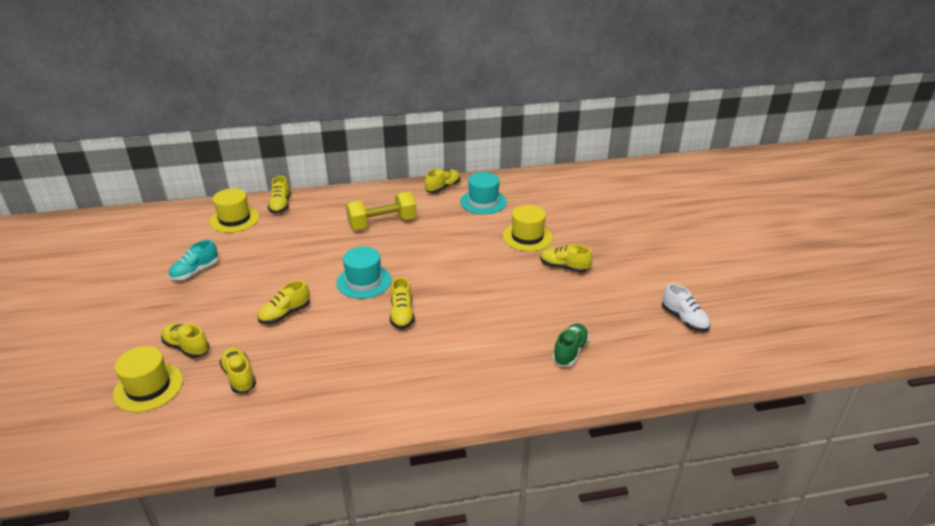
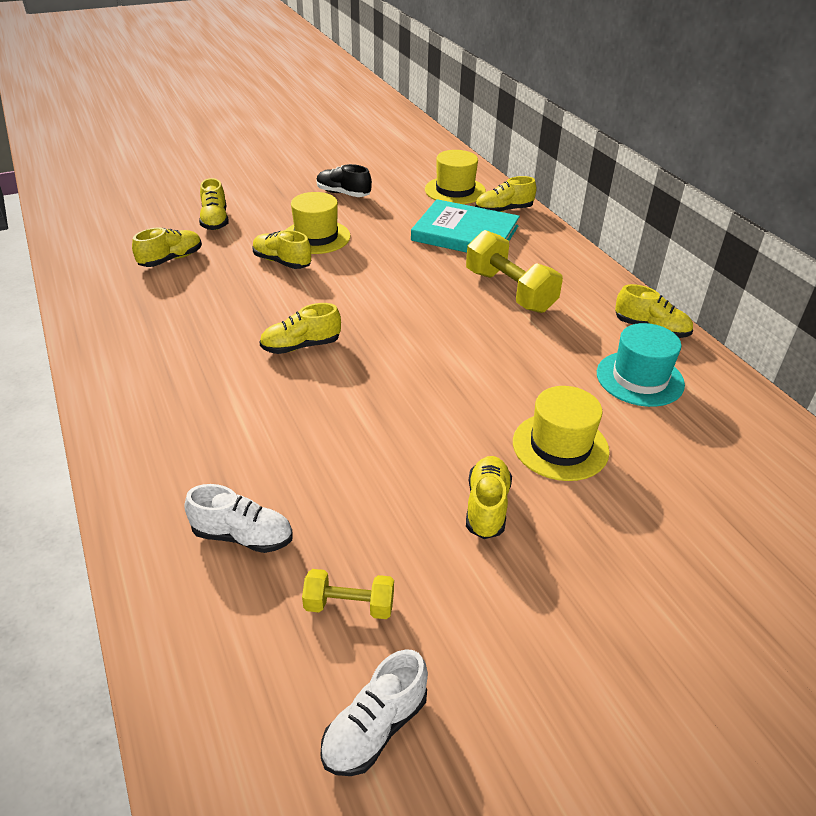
camera: 75 degrees right, 5 degrees up
yellow hat [113,346,183,412] -> yellow hat moved to [286,192,351,254]
yellow shoe [161,323,209,358] -> yellow shoe turned 150 degrees clockwise [199,178,229,230]
turquoise shoe [168,240,218,280] -> black shoe [317,164,372,197]
turquoise hat [336,247,392,299] -> none
green shoe [552,323,589,366] -> white shoe [184,484,293,553]
none -> yellow dumbbell [302,569,394,619]
none -> turquoise book [411,199,520,253]

